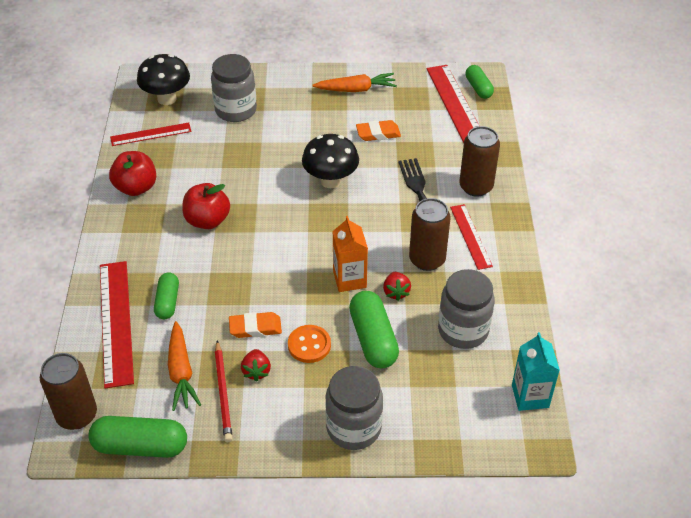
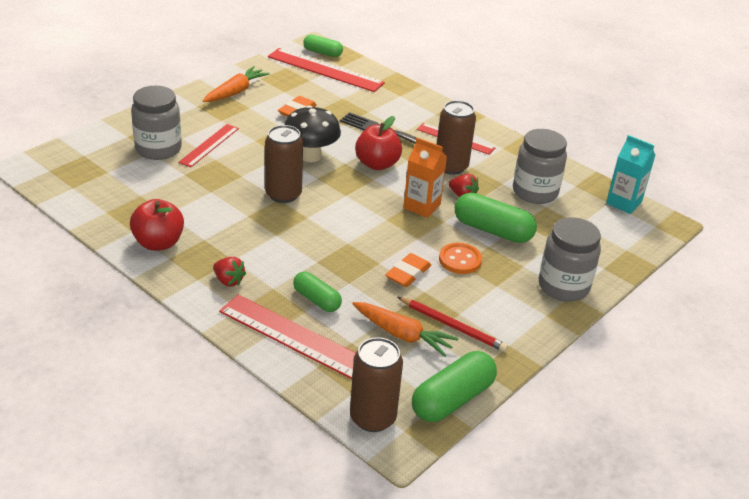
camera: 50 degrees left, 10 degrees down
red ruler [110,122,192,146] -> red ruler moved to [178,124,239,167]
black mushroom [137,54,190,105] -> none
red apple [182,183,230,229] -> red apple moved to [355,116,402,170]
red strawberry [241,349,271,382] -> red strawberry moved to [213,257,246,287]
brown can [459,126,500,197] -> brown can moved to [265,125,303,203]

